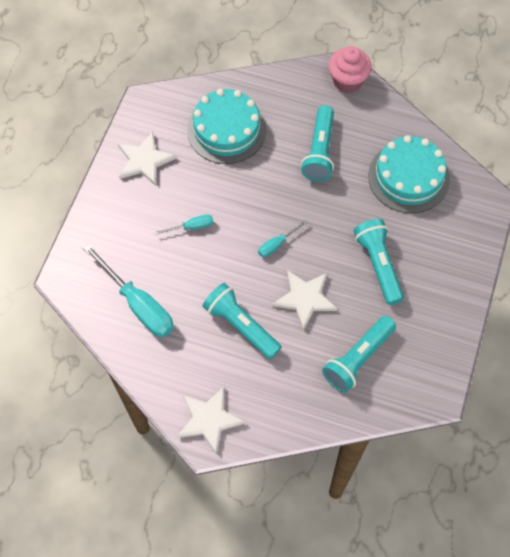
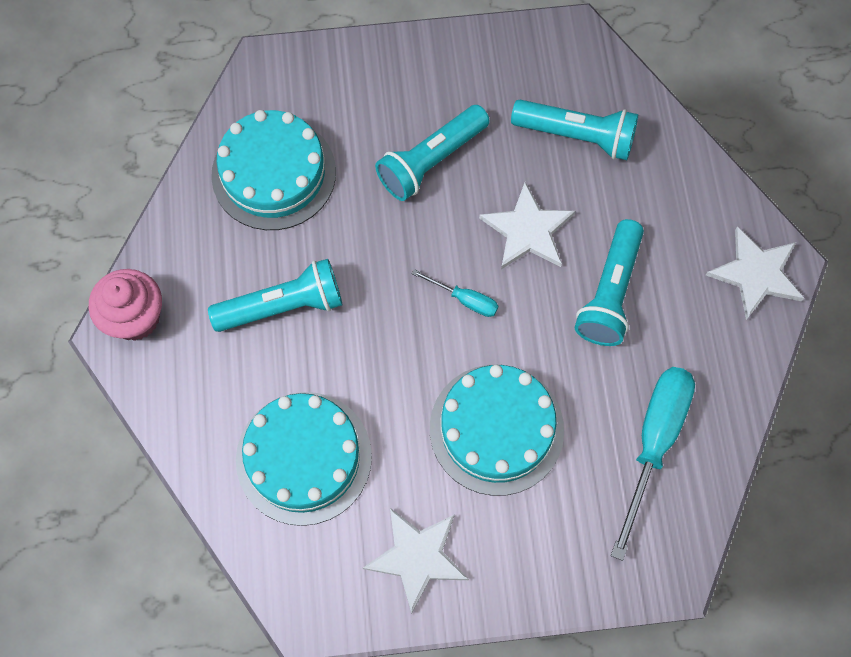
camera: 115 degrees left, 5 degrees up
turquoise screwdriver [154,214,214,235] -> turquoise cake [430,365,564,496]

